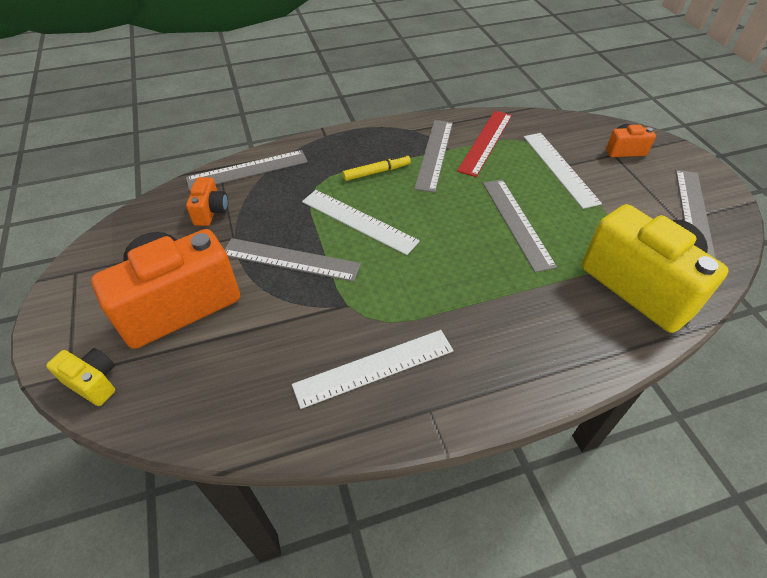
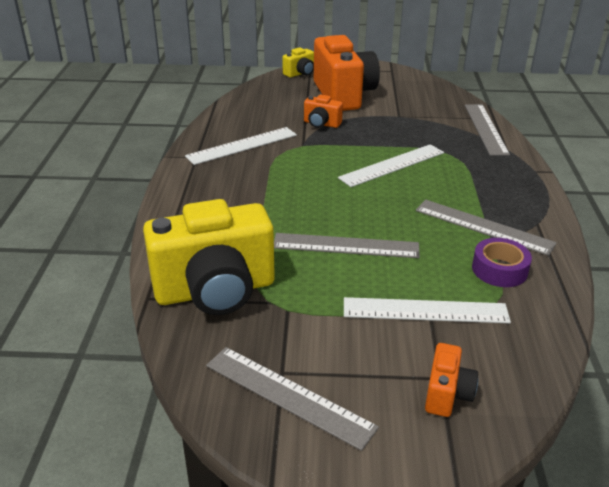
camera: 110 degrees right, 15 degrees down
orange camera [186,177,228,226] -> orange camera moved to [304,95,343,128]
grey ruler [224,238,361,282] -> none
white ruler [292,330,454,409] -> white ruler turned 60 degrees clockwise [185,127,297,165]
yellow marker [343,154,411,181] -> none
red ruler [457,111,512,177] -> purple tape [472,238,532,287]

